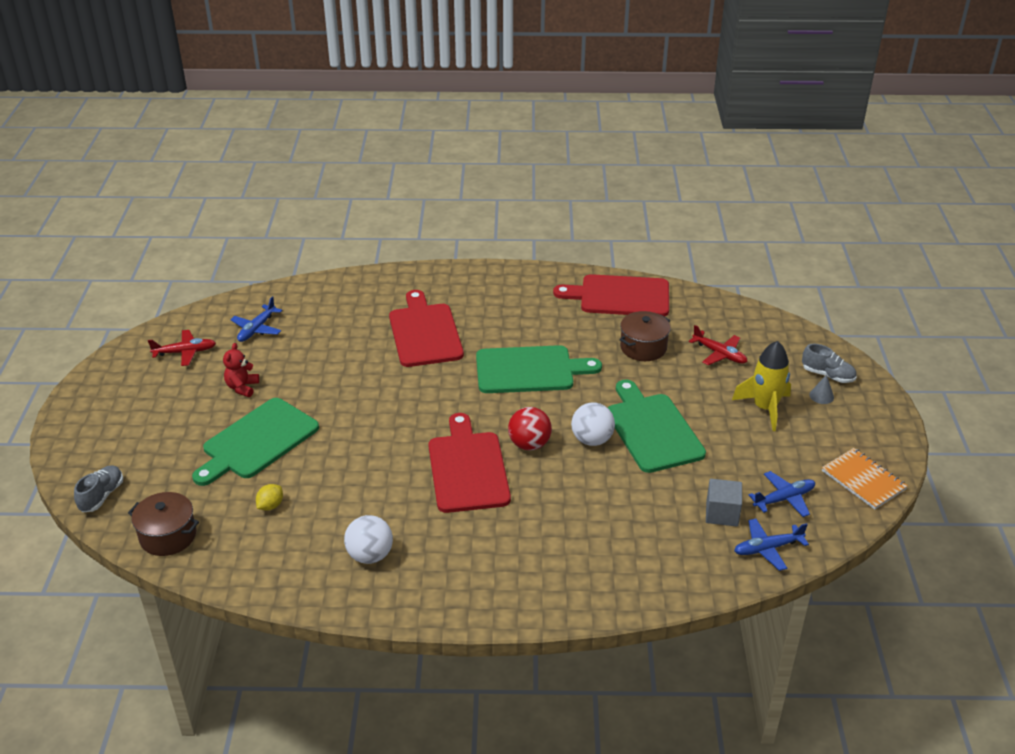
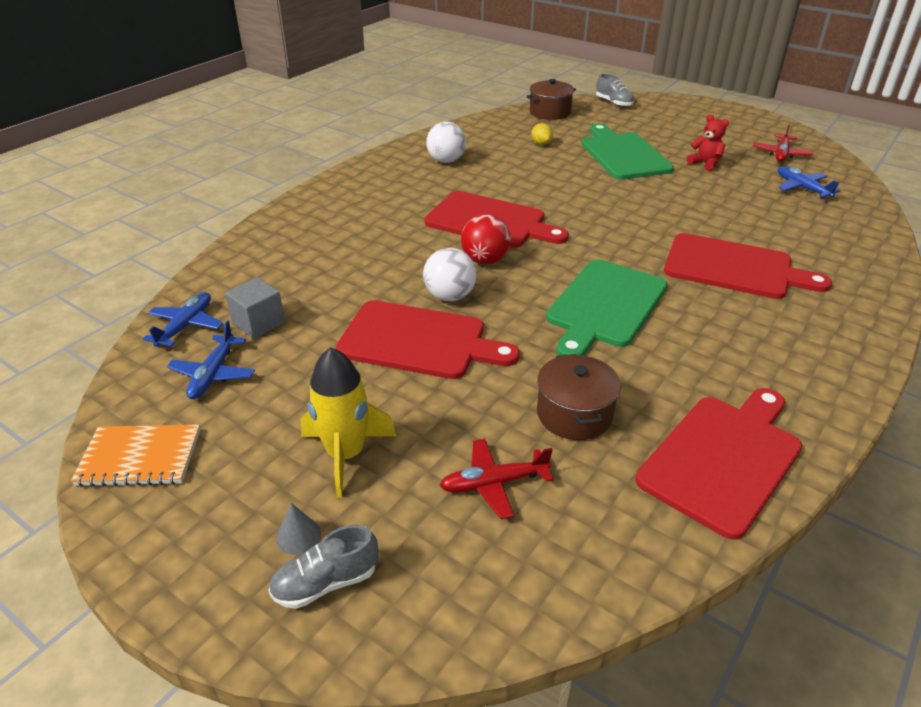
camera: 125 degrees right, 0 degrees up
green cutting board [608,379,706,473] -> red cutting board [335,300,520,379]

